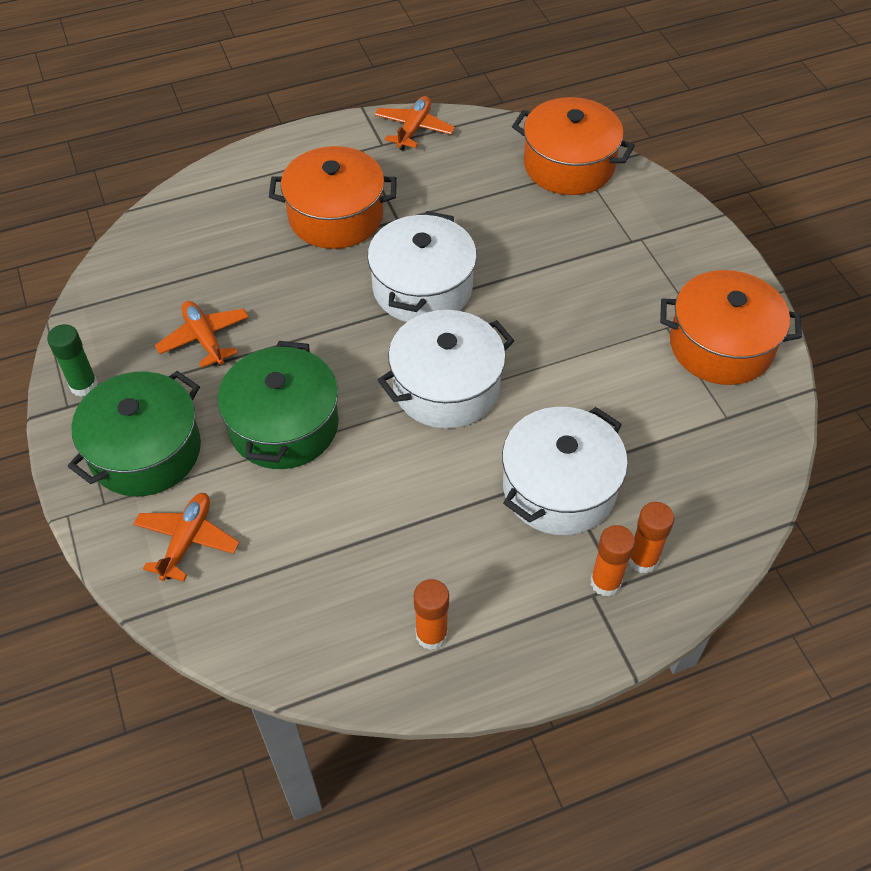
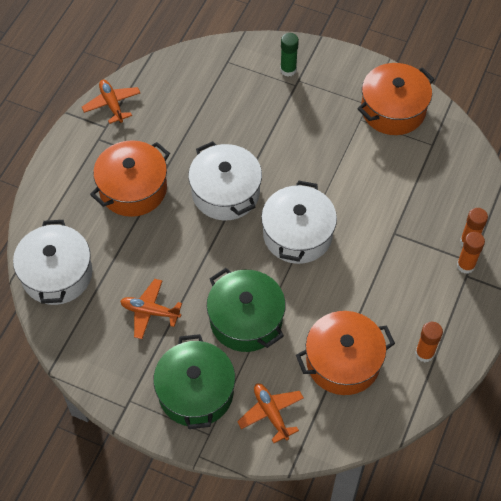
camera: 45 degrees left, 5 degrees up
green glue stick [47,324,98,397] -> green glue stick moved to [280,33,299,76]
white pot [502,407,628,535] -> white pot moved to [13,220,92,305]
orange pot [512,97,635,195] -> orange pot moved to [296,311,395,395]

